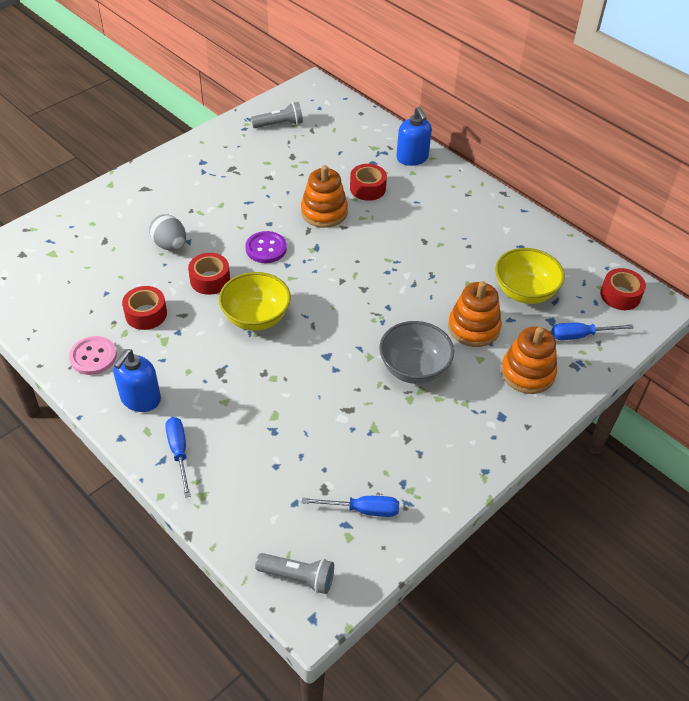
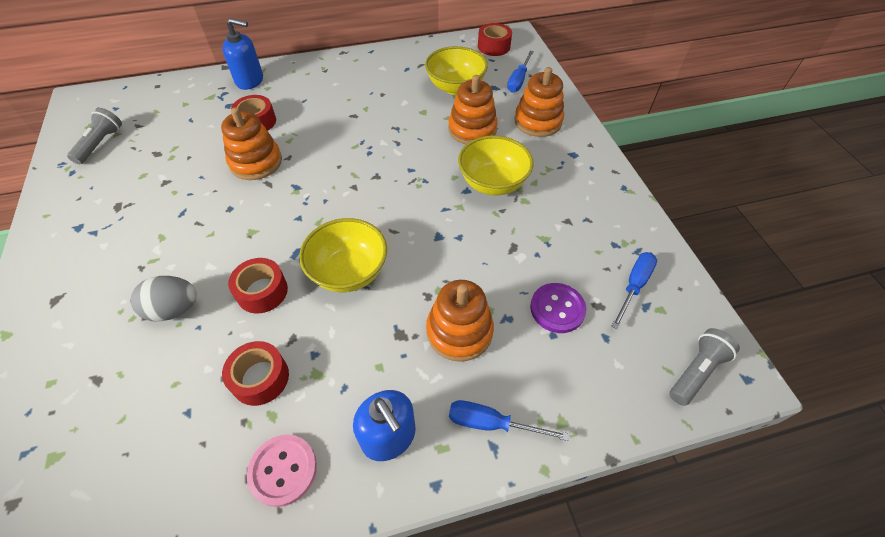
camera: 60 degrees left, 5 degrees up
purple button [245,231,287,263] -> purple button moved to [530,283,586,333]
grey bowl [379,321,454,384] -> yellow bowl [458,135,534,195]
none -> orange stacking toy [426,280,494,362]

